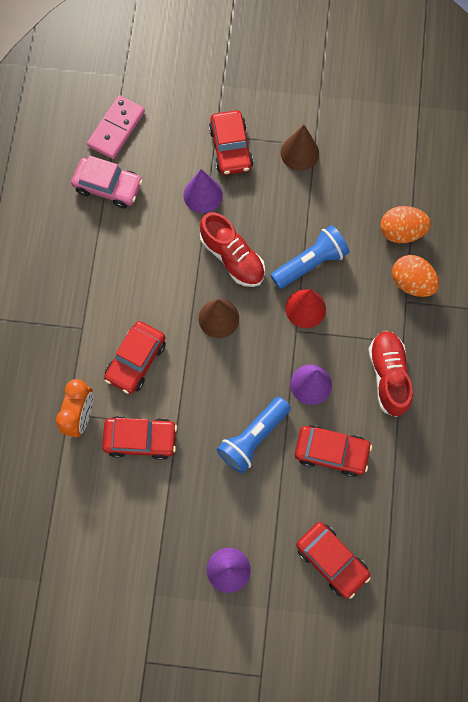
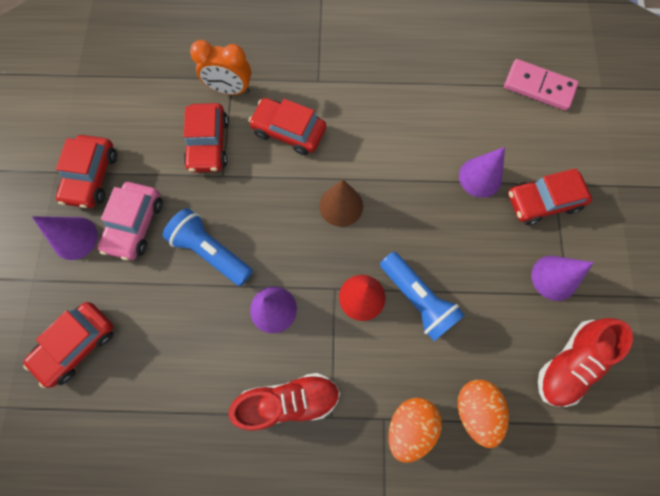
camera: 85 degrees right, 0 degrees up
pink car [71,156,143,208] -> pink car moved to [98,182,163,260]
red shoe [200,212,265,287] -> red shoe moved to [538,318,633,407]
brown cone [281,125,319,171] -> purple cone [531,256,594,301]
red car [295,425,372,477] -> red car moved to [56,135,117,208]

